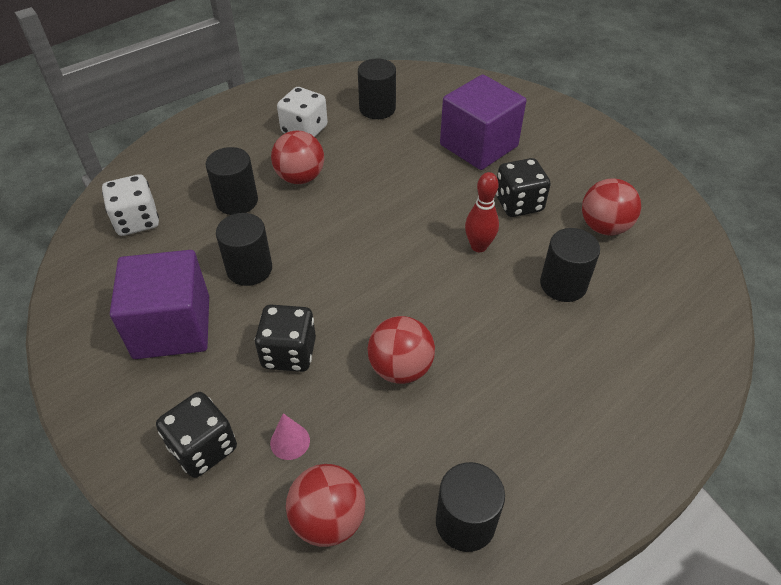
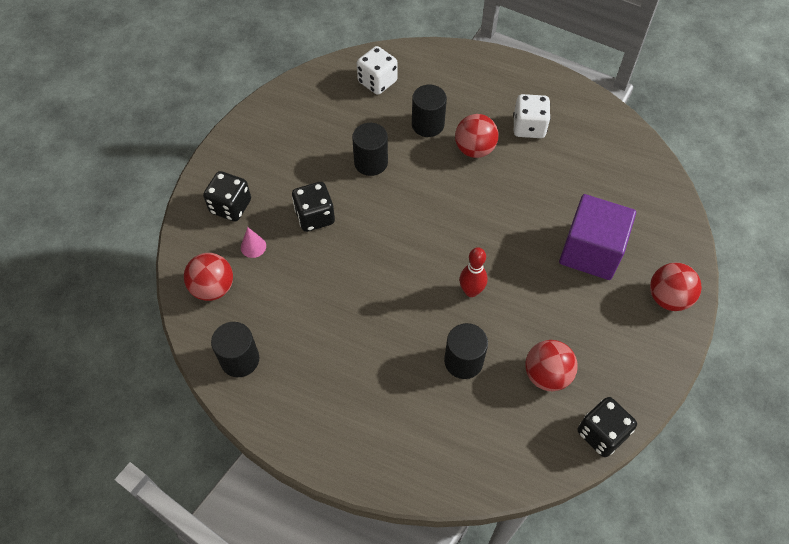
camera: 65 degrees right, 10 degrees up
purple cube [110,250,209,359] -> none
black cylinder [358,58,396,119] -> none
red ball [367,316,435,384] -> red ball moved to [650,263,702,311]
black dice [496,158,551,217] -> black dice moved to [577,397,637,457]

